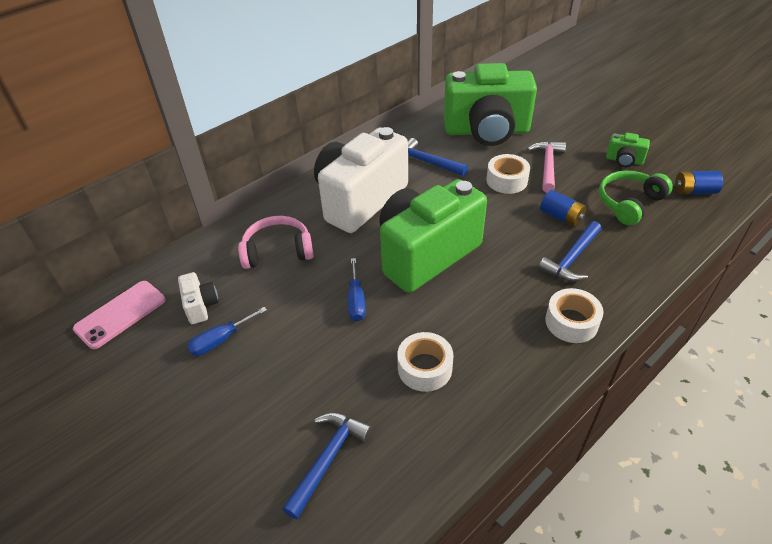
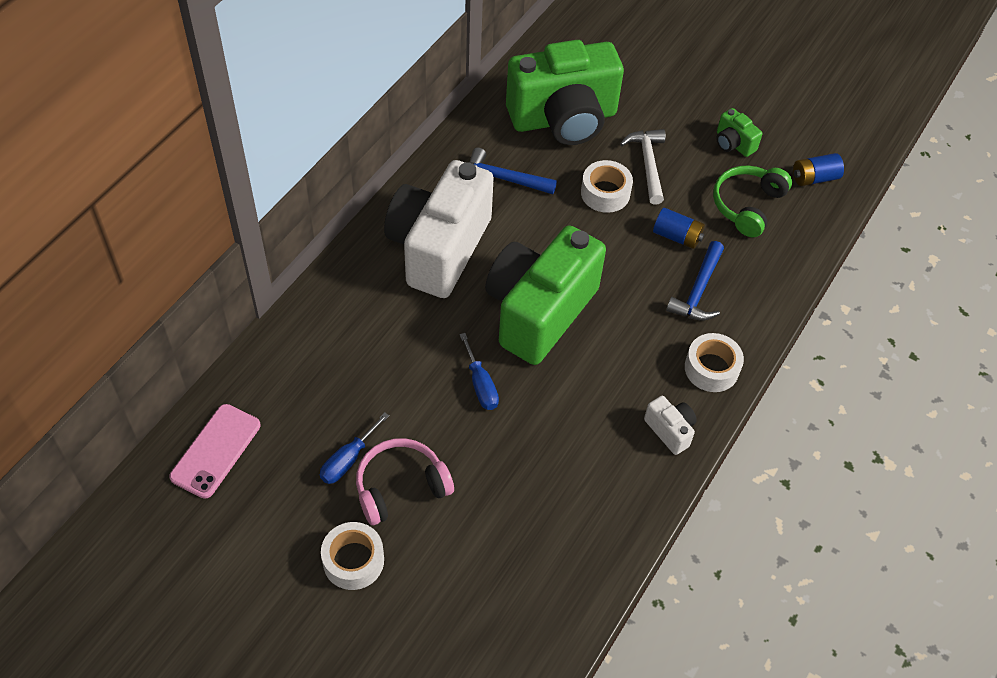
camera: 20 degrees left, 10 degrees up
white camera [178,272,219,324] -> white camera moved to [644,396,697,455]
pink headphones [238,216,314,269] -> pink headphones moved to [356,438,454,525]
blue hammer [282,413,372,519] -> none
white tape [397,332,453,392] -> white tape moved to [321,522,384,590]
pink hammer [527,141,566,193] -> white hammer [620,129,666,204]
green camera [606,133,650,167] -> green camera turned 45 degrees clockwise [716,108,763,157]

